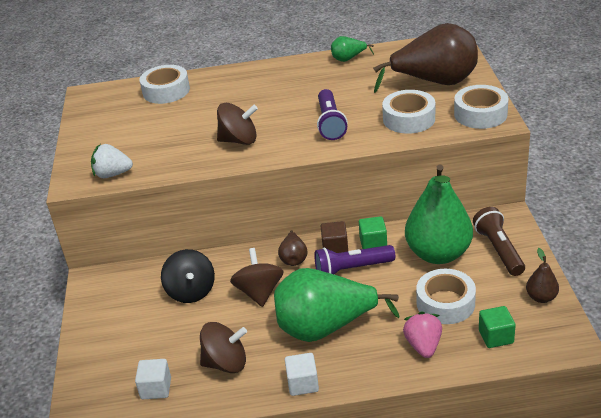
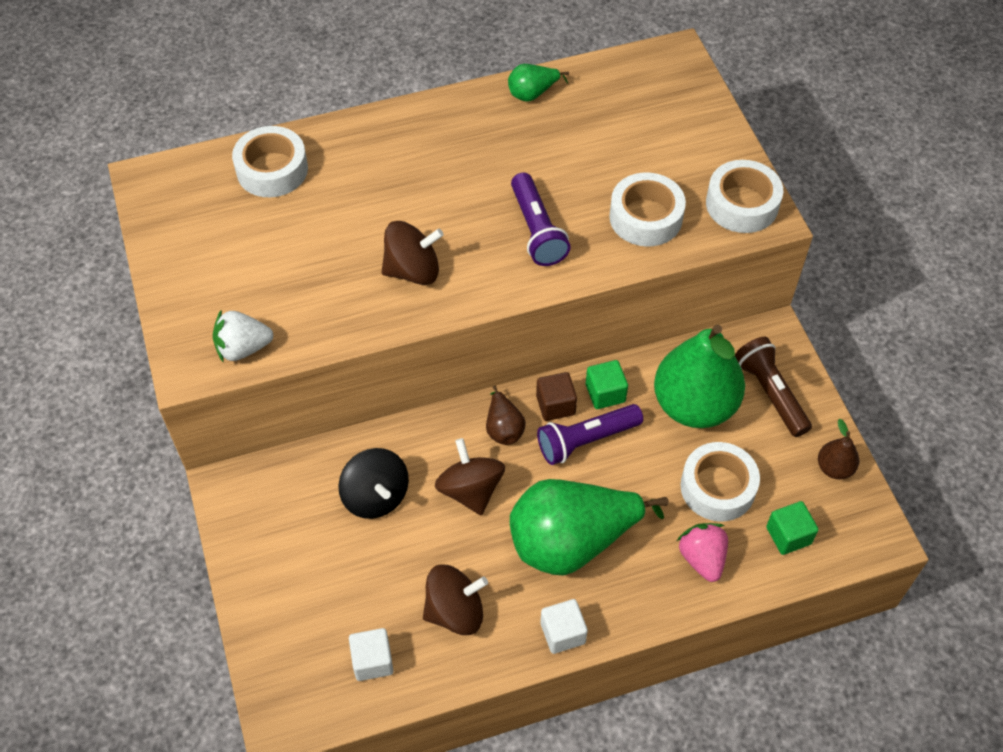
camera: 15 degrees left, 20 degrees up
brown pear [373,23,478,93] -> none

